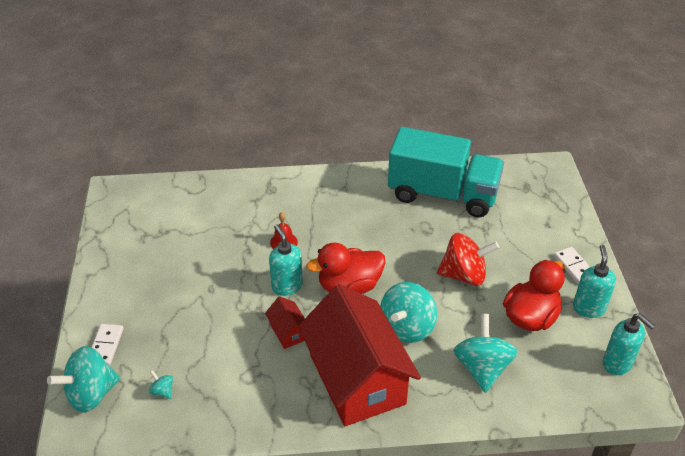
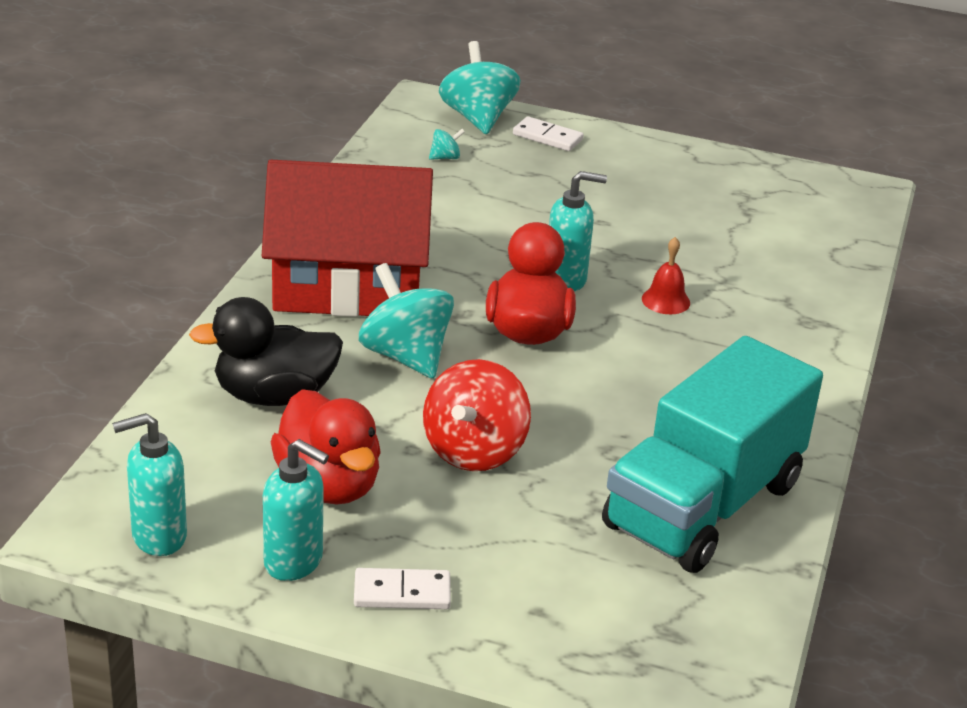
camera: 110 degrees right, 10 degrees down
red house [265,296,305,349] -> none
turquoise spinning top [453,314,518,393] -> black duck [189,297,343,406]

